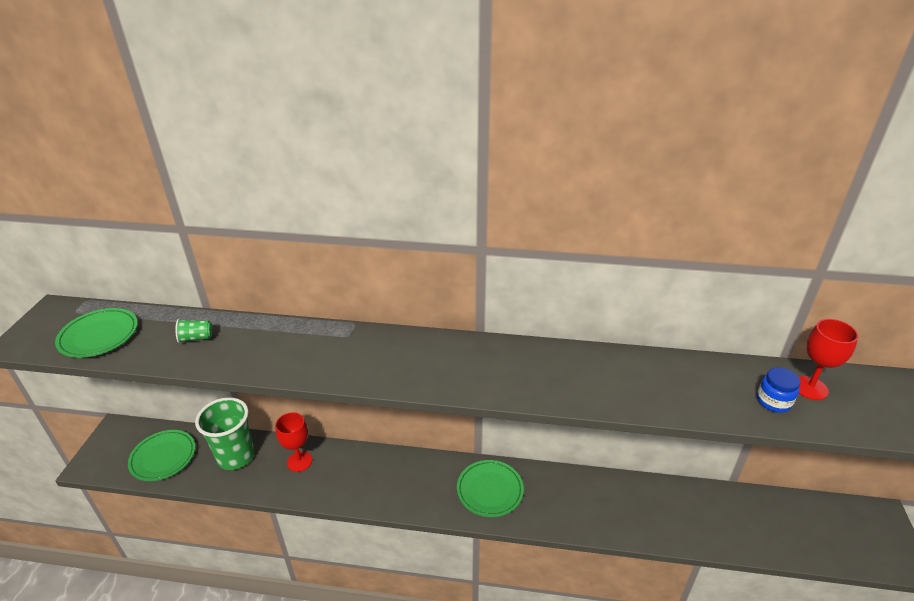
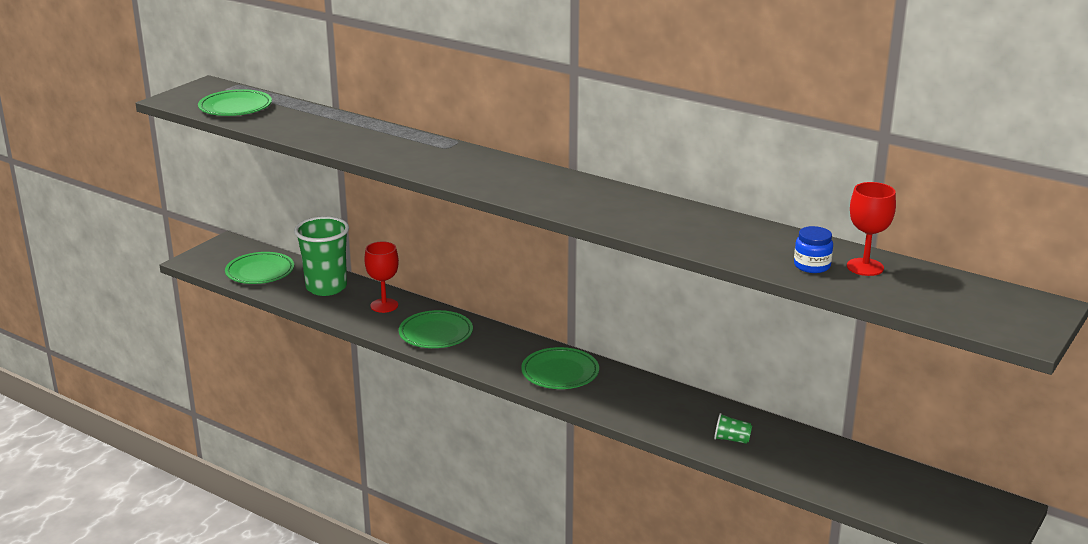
camera: 25 degrees right, 10 degrees down
green cup [175,319,212,343] -> green cup moved to [714,413,752,444]
none -> green plate [399,310,473,348]

